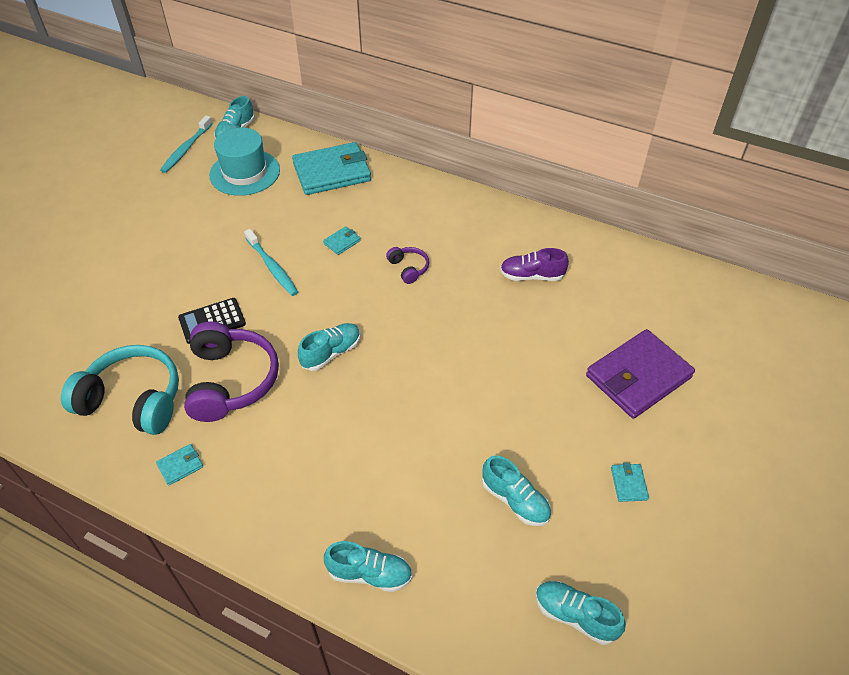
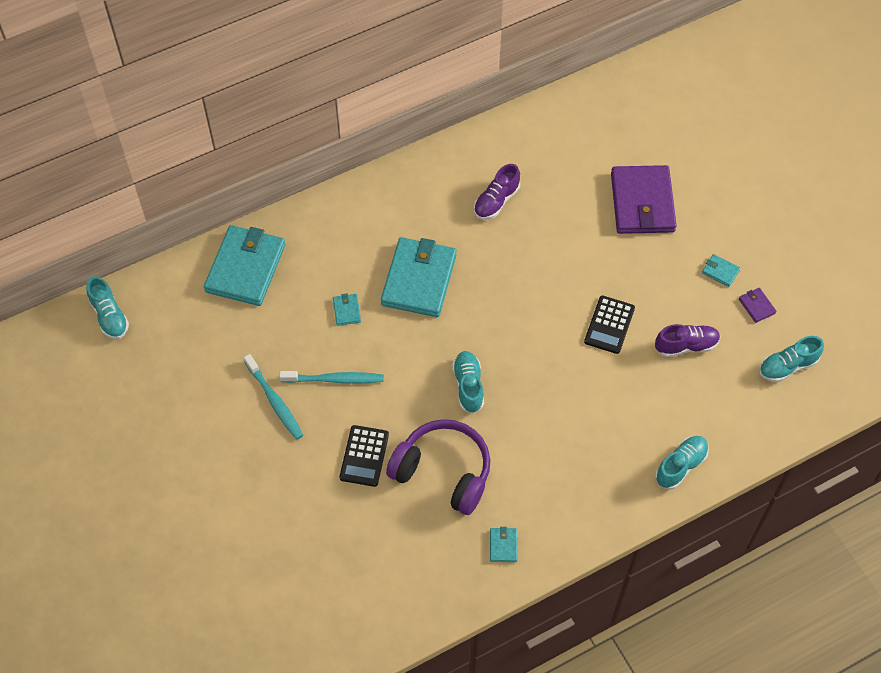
camera: 55 degrees left, 10 degrees up
turquoise headphones [61,345,179,435] -> none
turquoise toothbrush [160,115,213,173] -> turquoise toothbrush moved to [244,354,303,440]
turquoise hat [209,127,280,196] -> none
purple headphones [386,247,429,284] -> turquoise wallet [381,237,456,317]
turquoise shoe [482,456,551,526] -> purple shoe [655,324,720,357]
none -> black calculator [584,296,635,354]
none -> purple wallet [739,288,776,323]

